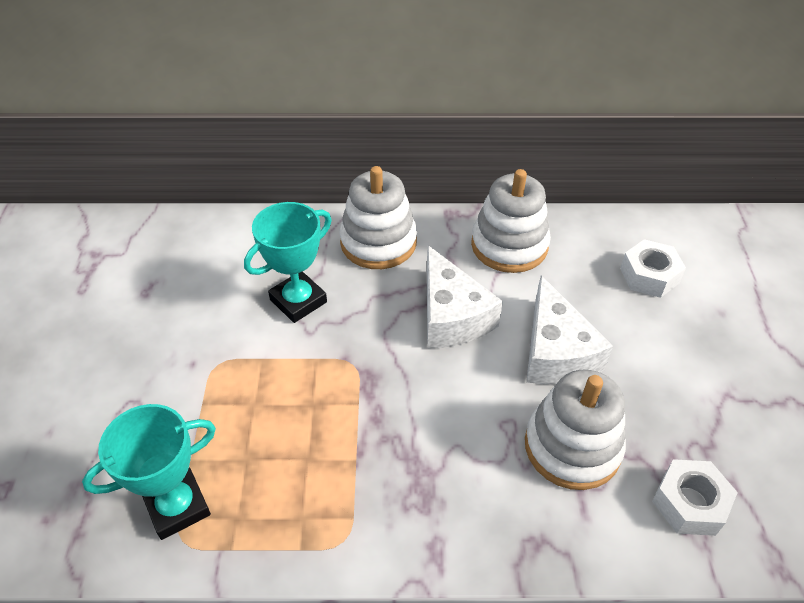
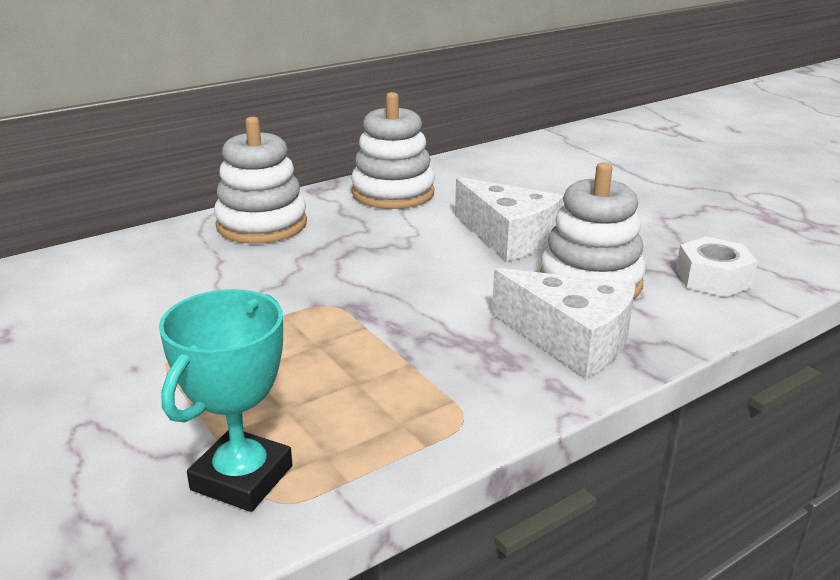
camera: 35 degrees left, 20 degrees down
turquoise trophy [244,202,332,323] -> none
white cheese [427,245,503,348] -> white cheese moved to [492,268,636,378]
white nut [620,239,686,298] -> none

